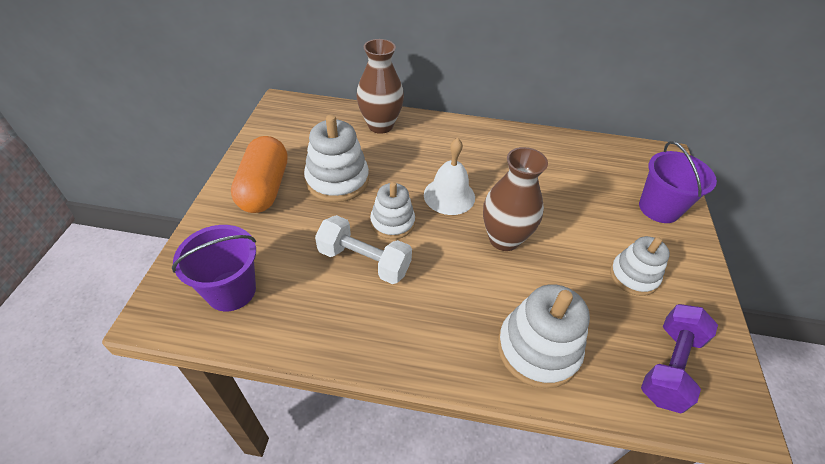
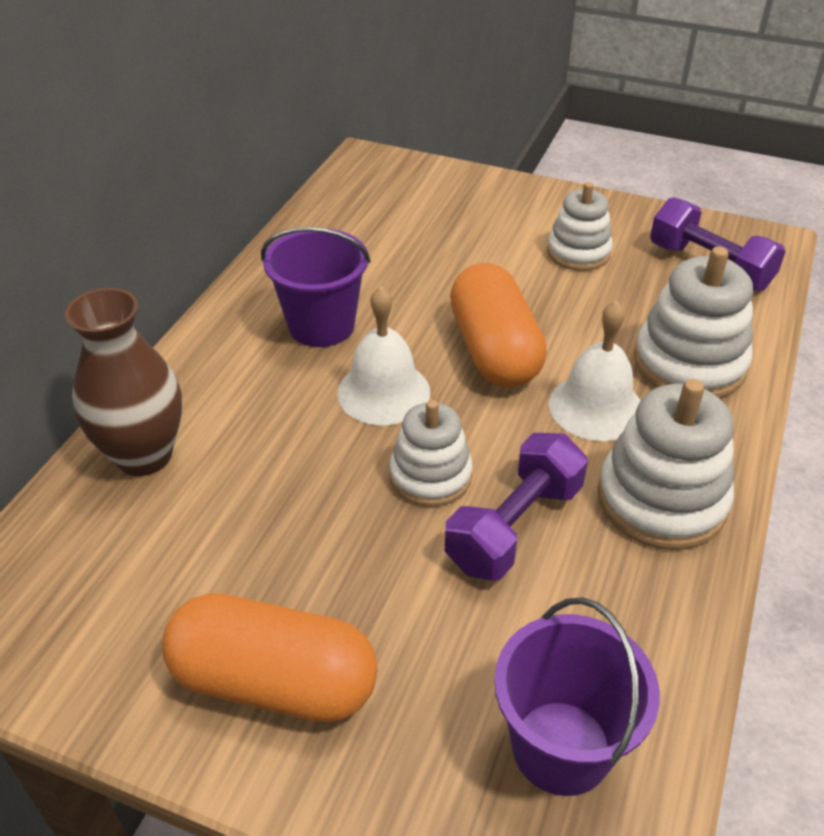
camera: 75 degrees left, 5 degrees down
white stacking toy [304,114,369,202] -> white stacking toy moved to [598,379,734,550]
white dumbbell [315,215,412,284] -> purple dumbbell [445,433,588,581]
brown vase [483,147,548,251] -> orange capsule [450,263,547,388]
purple bucket [639,141,717,223] -> purple bucket moved to [261,227,371,347]
none -> white bell [549,300,641,441]

